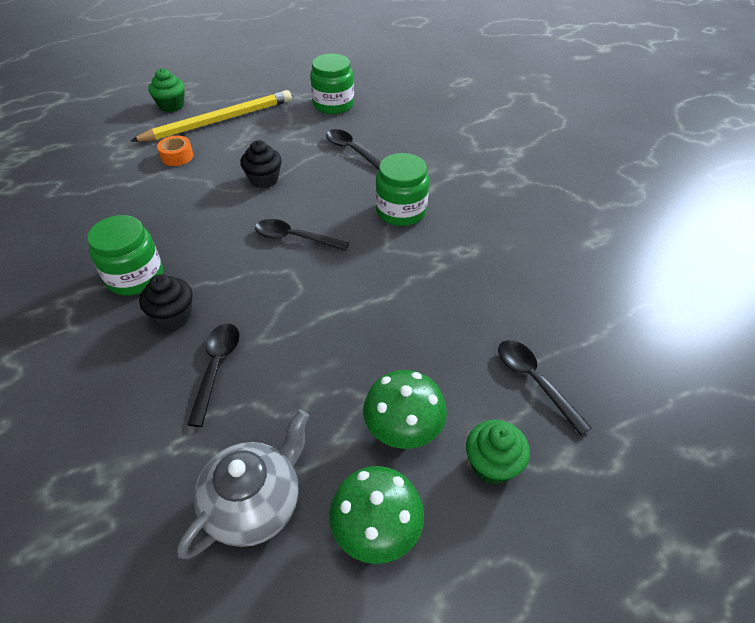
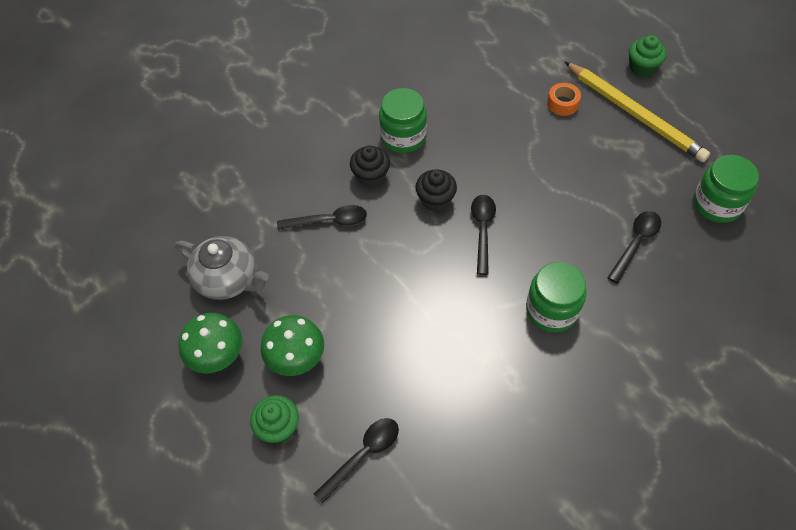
camera: 80 degrees right, 10 degrees up
black cupcake [240,140,282,188] -> black cupcake moved to [415,169,457,212]

